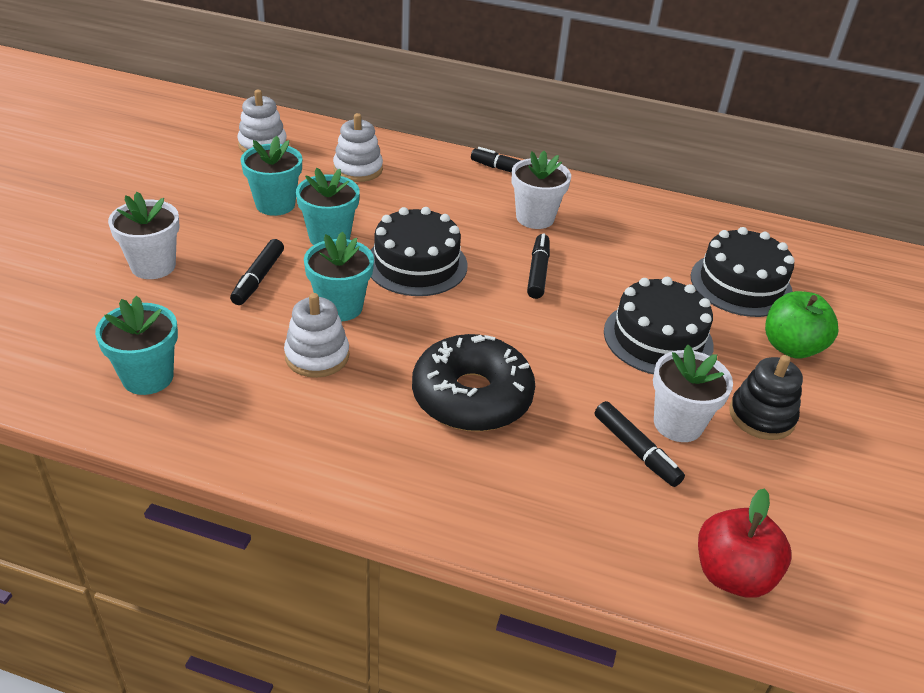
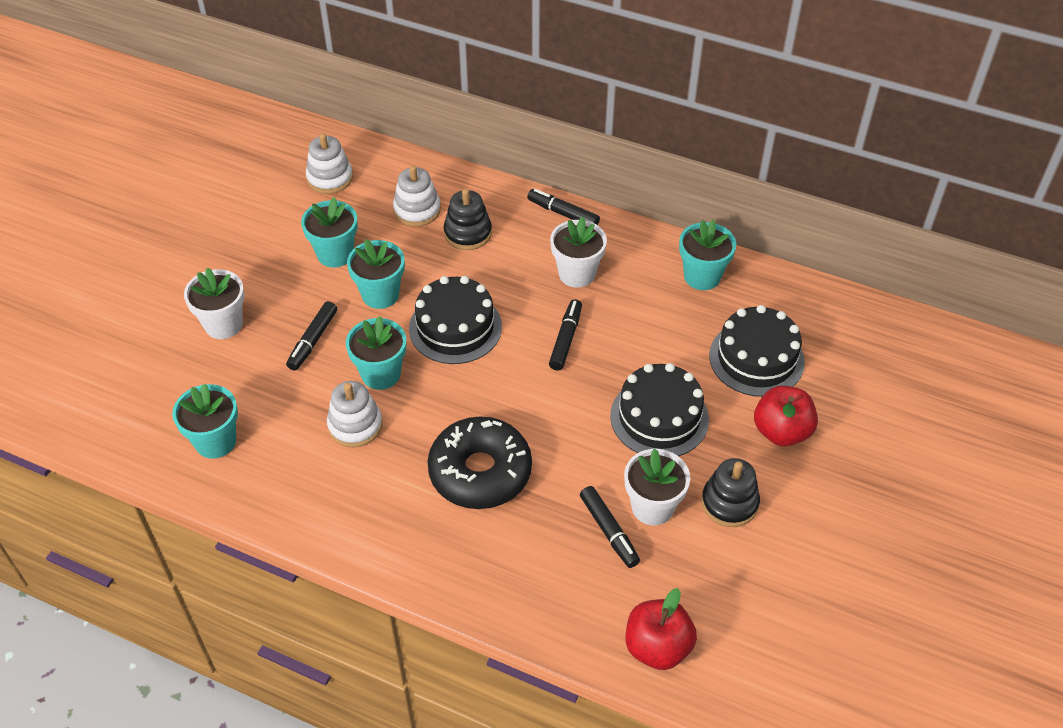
camera: 10 degrees right, 10 degrees up
green apple [765,291,839,358] -> red apple [754,386,818,447]
none -> black stacking toy [444,189,492,250]
none -> turquoise flower pot [679,220,736,290]

